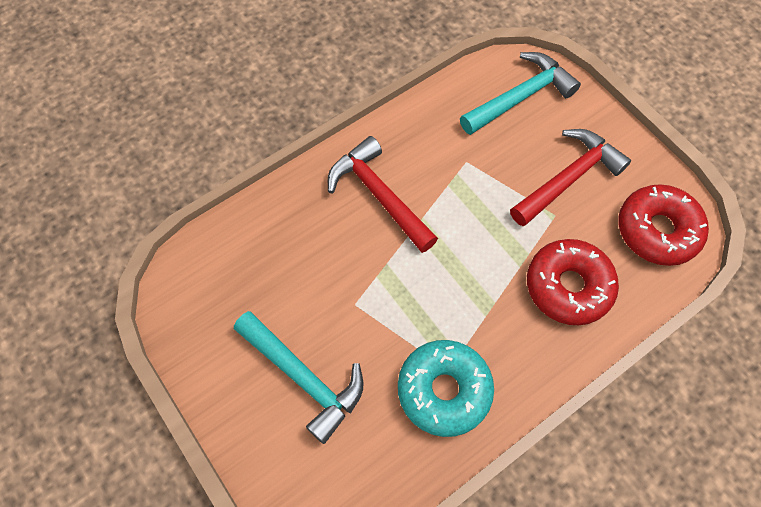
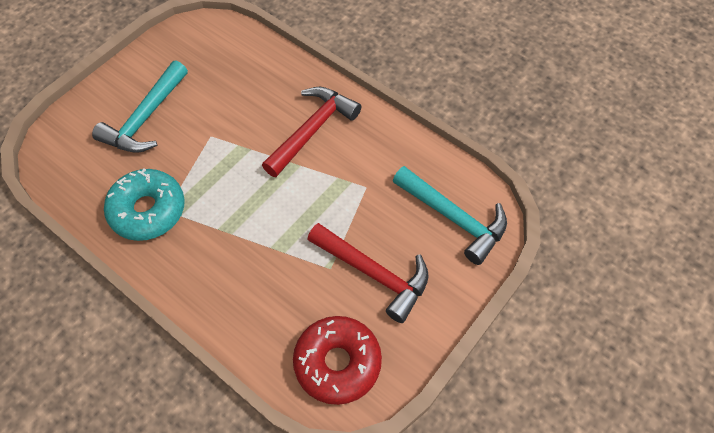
camera: 75 degrees right, 5 degrees down
red donut [527,239,619,325] -> none

